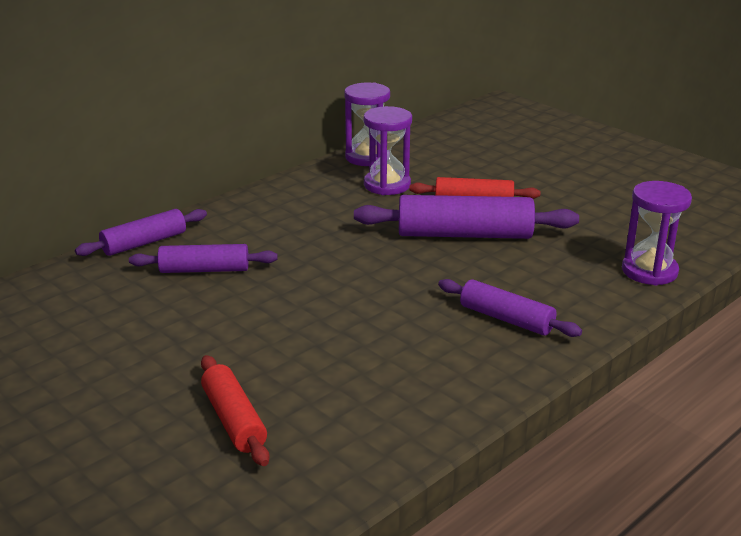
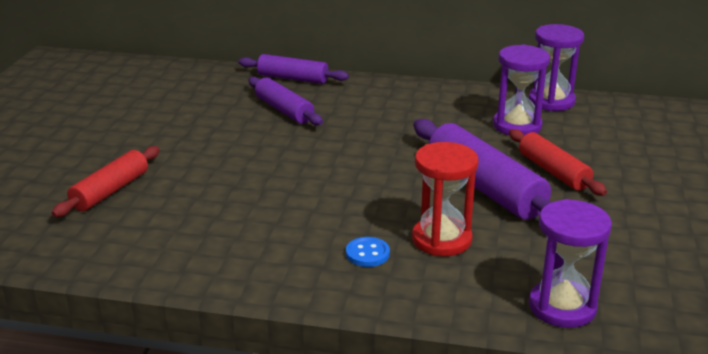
camera: 55 degrees right, 0 degrees up
purple rolling pin [438,279,582,337] -> blue button [346,237,390,267]
none -> red hourglass [412,142,479,256]

